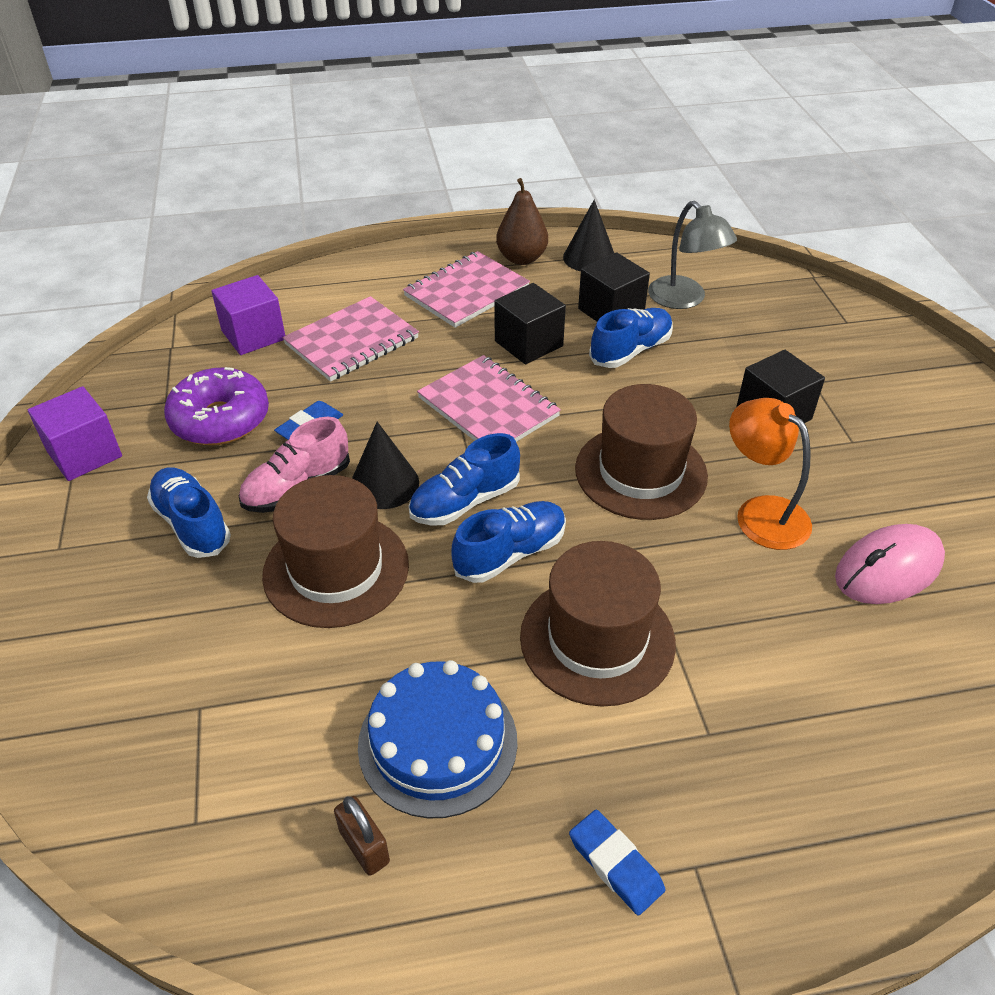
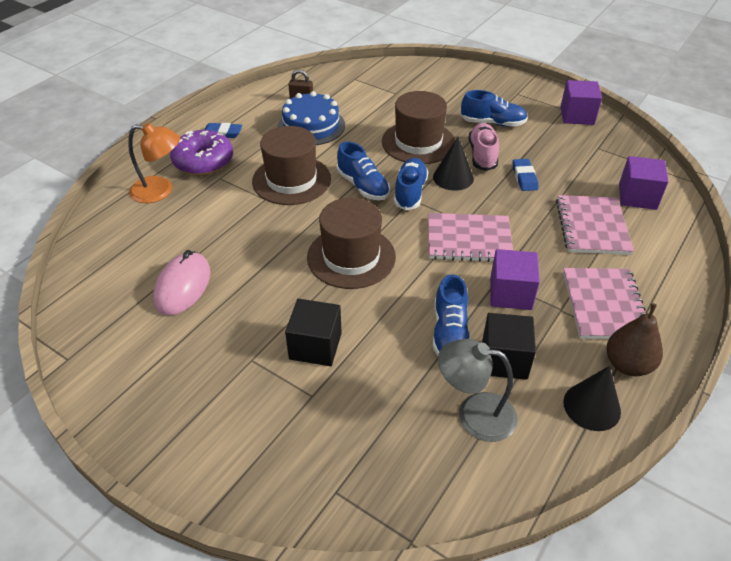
camera: 135 degrees right, 0 degrees up
purple donut [164,367,269,445] -> purple donut moved to [170,130,233,175]
blue shoe [451,501,566,583] -> blue shoe turned 45 degrees counterclockwise [337,142,390,200]
black cube [495,283,566,365] -> purple cube [490,249,540,310]
orange lamp [729,398,812,550] -> orange lamp moved to [128,123,180,203]

